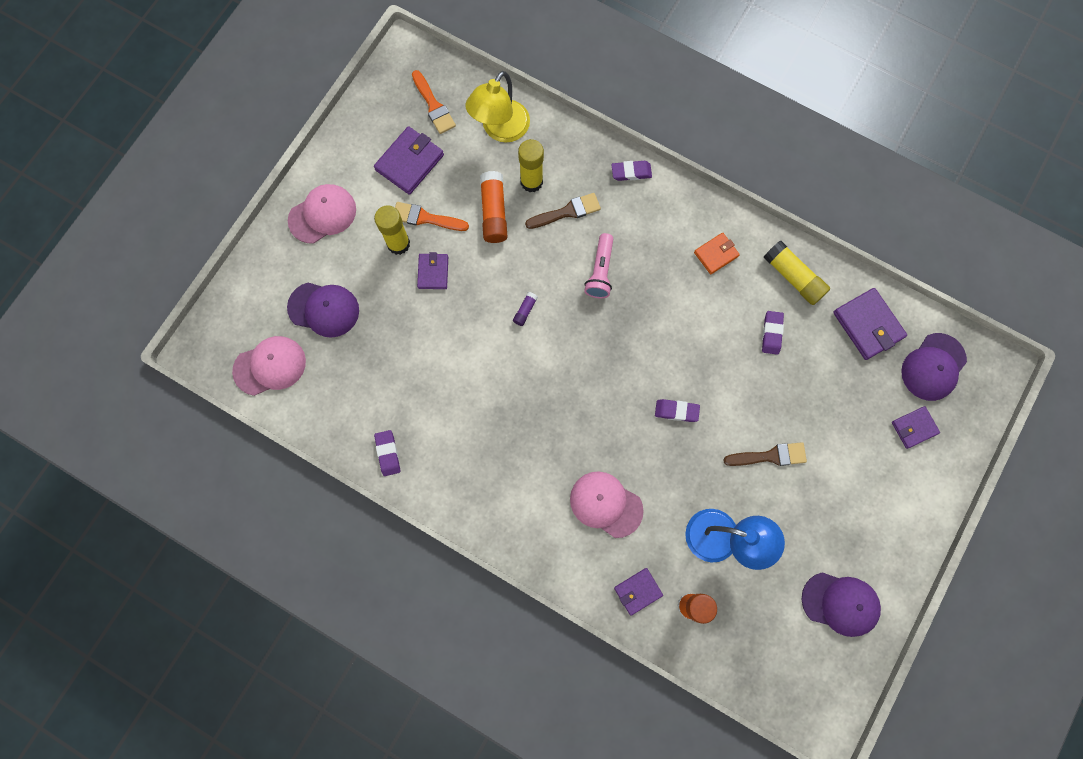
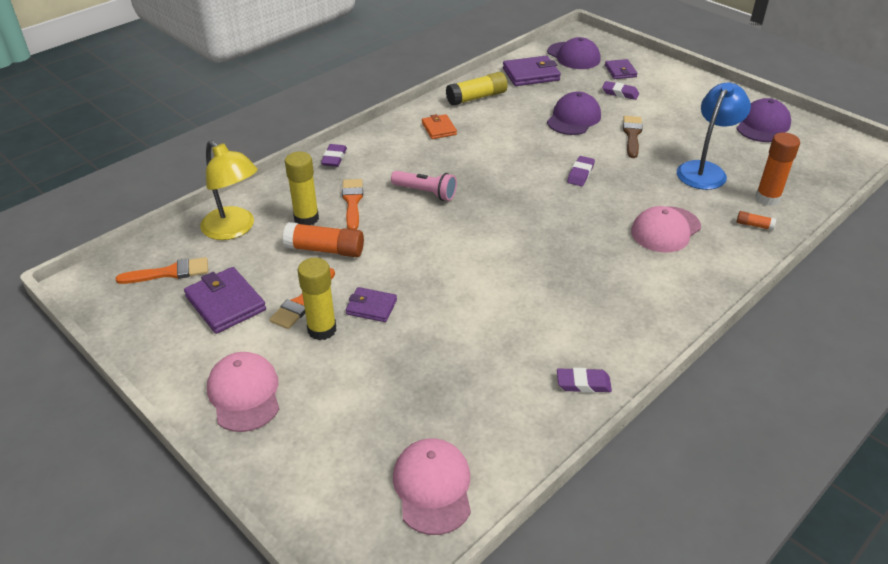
camera: 75 degrees left, 35 degrees down
purple cap [287,283,359,338] -> purple cap moved to [547,91,601,135]
purple glue stick [513,292,538,326] -> none
brown brush [525,193,601,229] -> orange brush [342,179,363,230]
purple wallet [614,568,663,616] -> orange glue stick [737,211,776,231]
purple eraser [762,311,784,355] -> purple eraser moved to [602,81,639,100]

